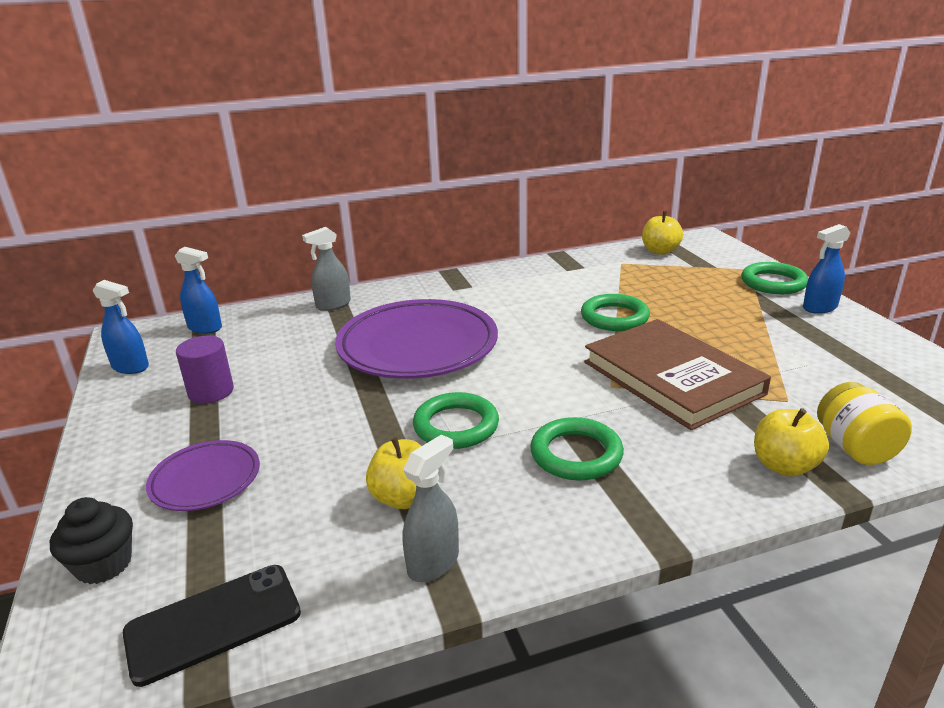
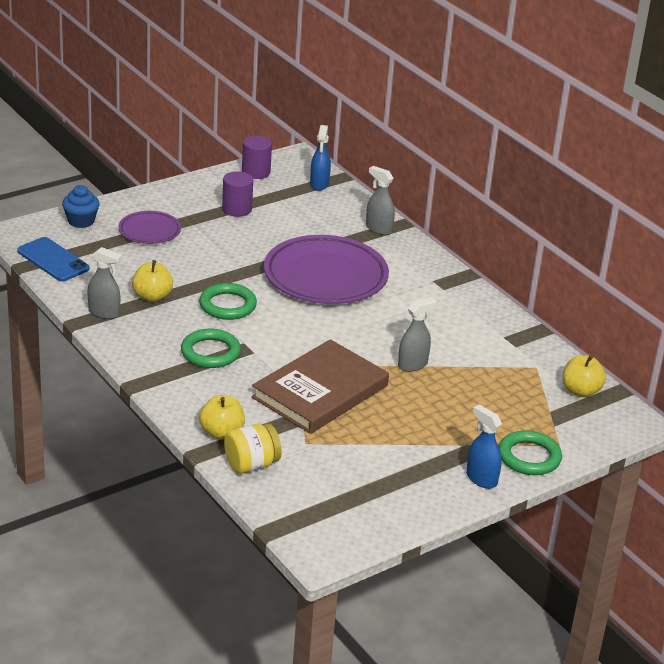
camera: 70 degrees right, 5 degrees up
black cupcake [50,497,133,584] -> blue cupcake [62,185,100,228]
blue spray bottle [93,280,149,374] -> purple cylinder [242,136,272,179]
black phone [123,565,301,687] -> blue phone [17,237,90,281]
green ring [581,294,650,331] -> grey spray bottle [398,297,436,372]

